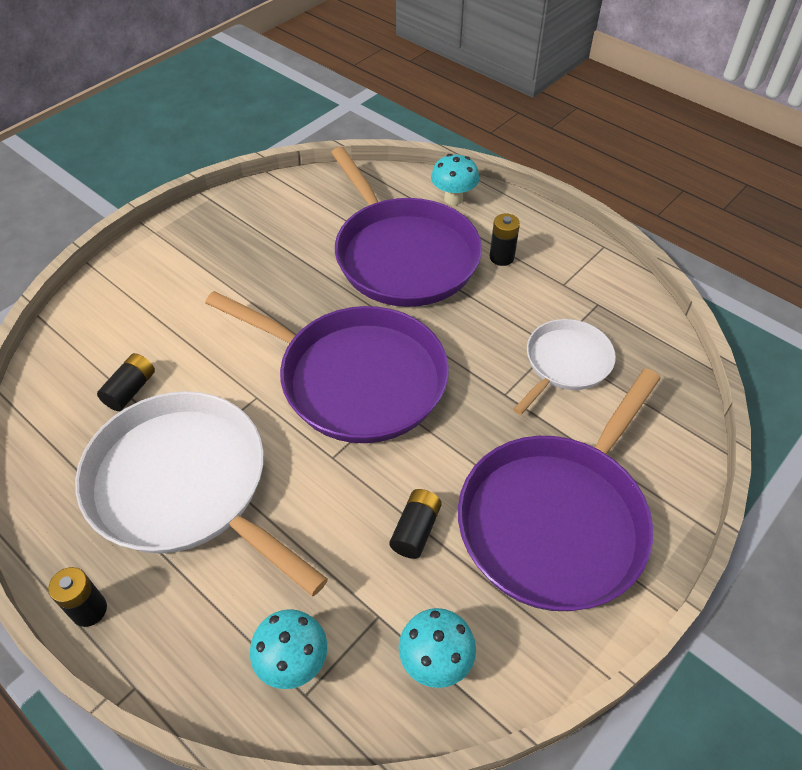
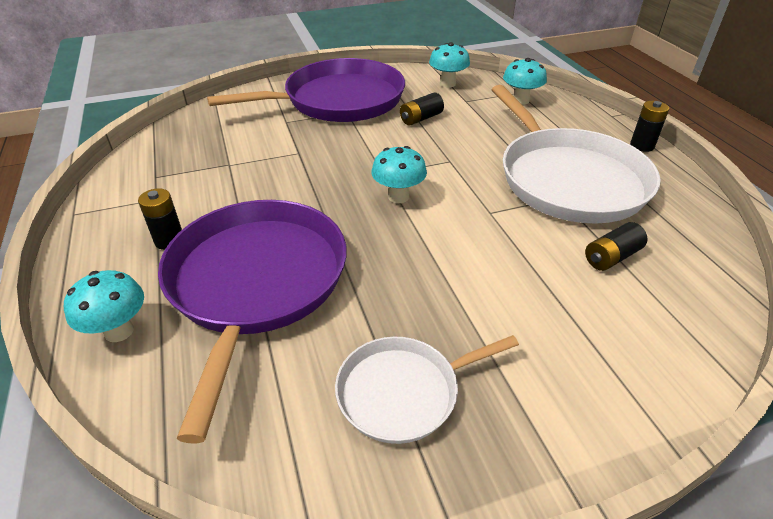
camera: 150 degrees left, 10 degrees down
purple pan [205,291,449,443] -> turquoise mushroom [371,146,427,203]
white pan [513,319,616,415] -> white pan moved to [335,335,519,444]

